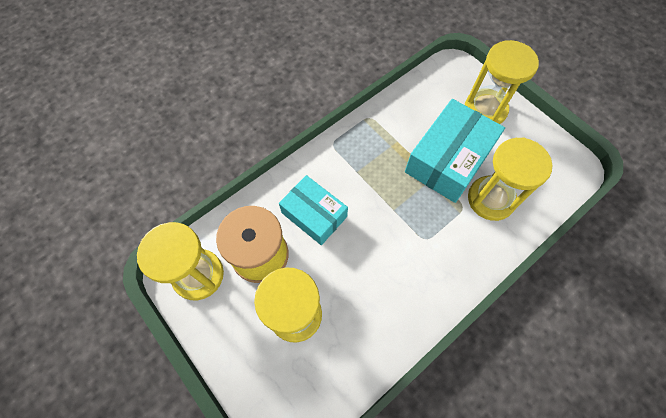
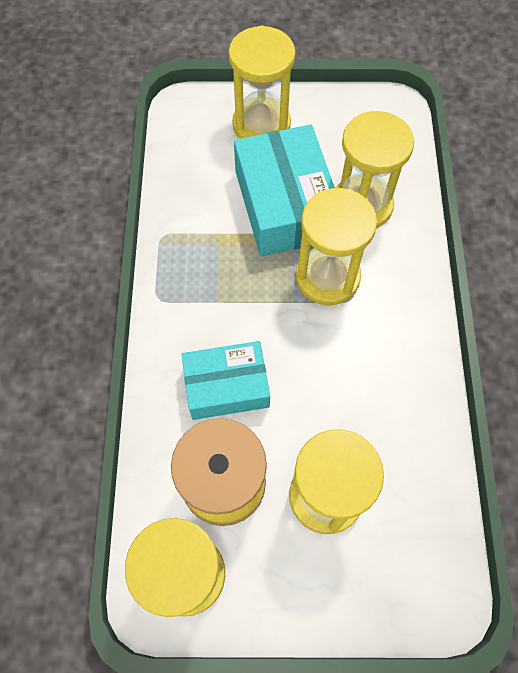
camera: 50 degrees left, 0 degrees up
none -> yellow hourglass [296,188,377,305]

